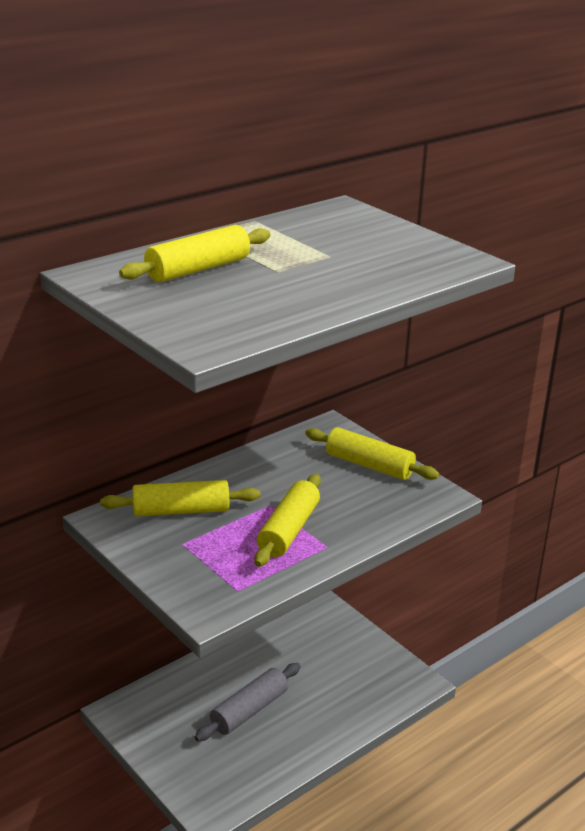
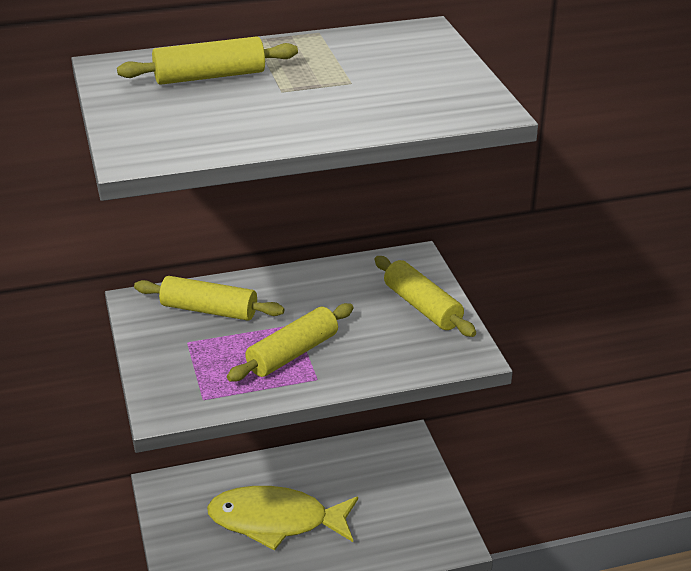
camera: 25 degrees right, 5 degrees up
grey rolling pin [195,663,300,741] -> yellow fish [207,486,358,551]

